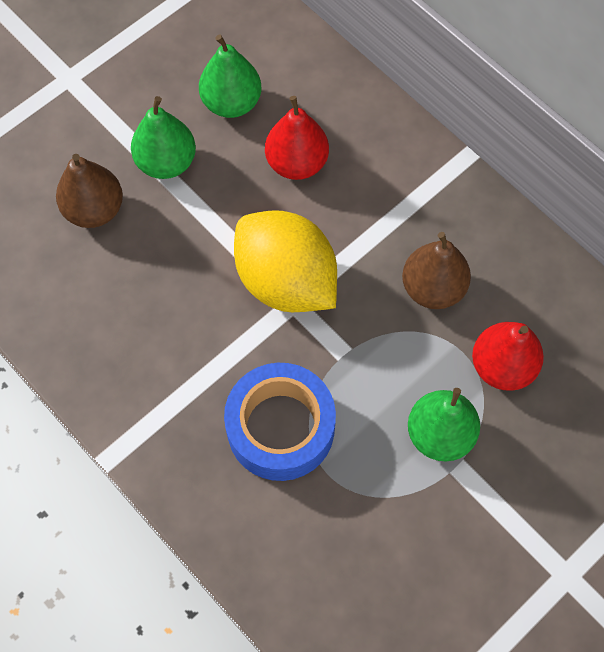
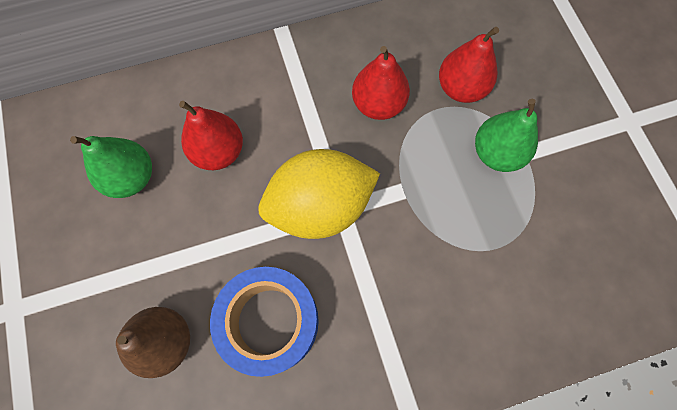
camera: 65 degrees left, 5 degrees up
green pear [131,96,196,179] -> none
blue tape [224,363,336,481] -> blue tape moved to [210,267,319,377]
brown pear [402,232,471,309] -> red pear [352,46,410,120]

